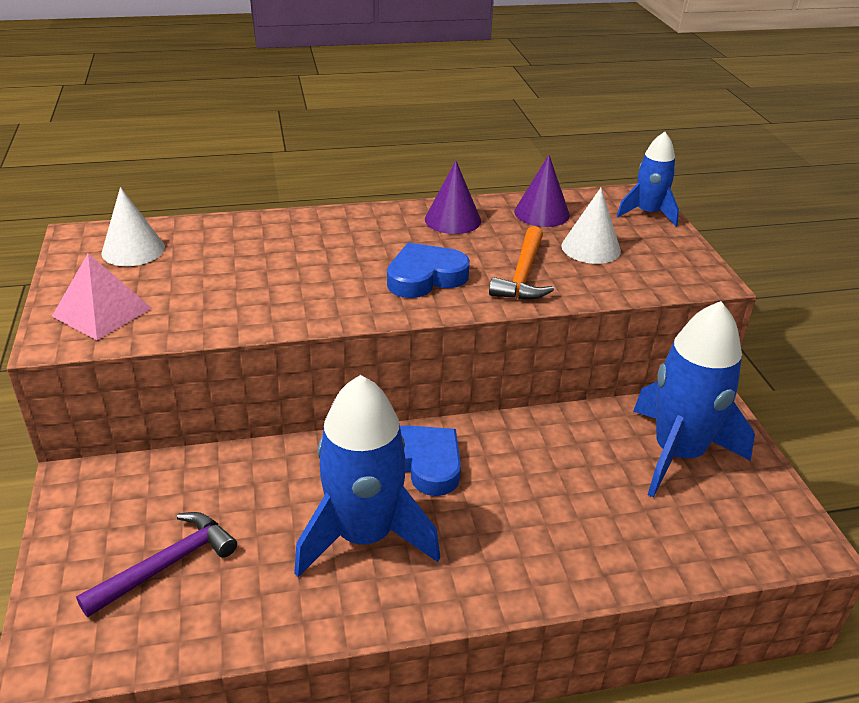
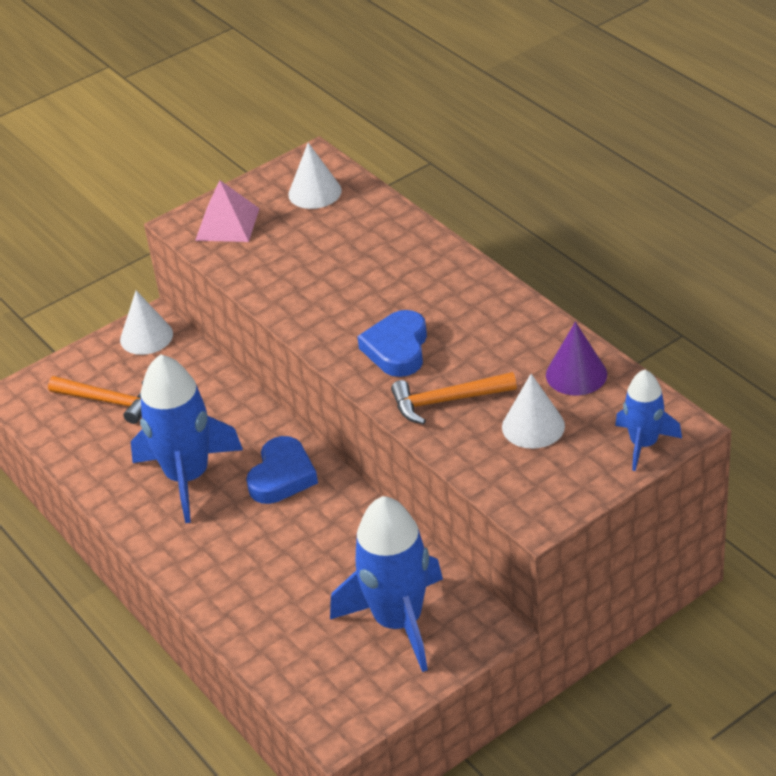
camera: 70 degrees right, 5 degrees up
purple hammer [76,512,237,617] -> orange hammer [48,376,144,424]
blue heart [387,243,470,298] -> blue heart turned 120 degrees counterclockwise [357,310,427,377]
purple cone [425,161,481,234] -> none
none -> white cone [120,290,173,355]

